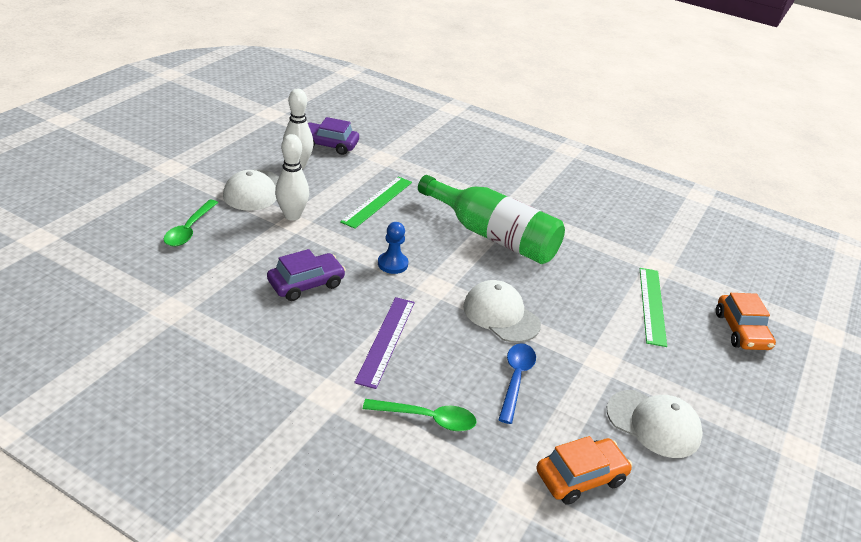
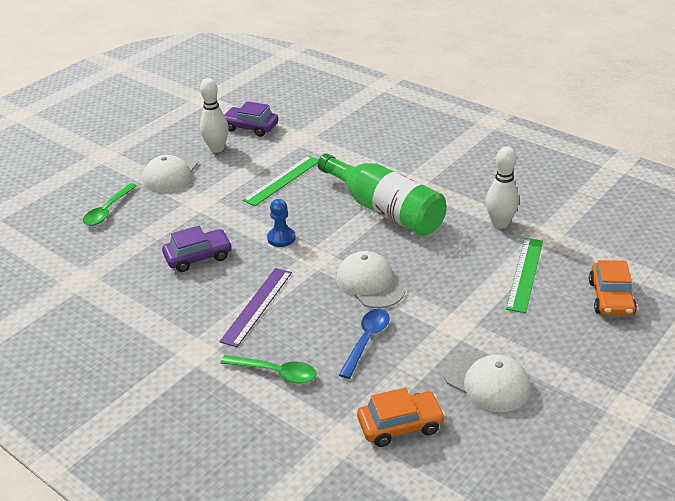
camera: 15 degrees right, 0 degrees up
white bowling pin [275,134,309,221] -> white bowling pin moved to [486,147,519,229]

